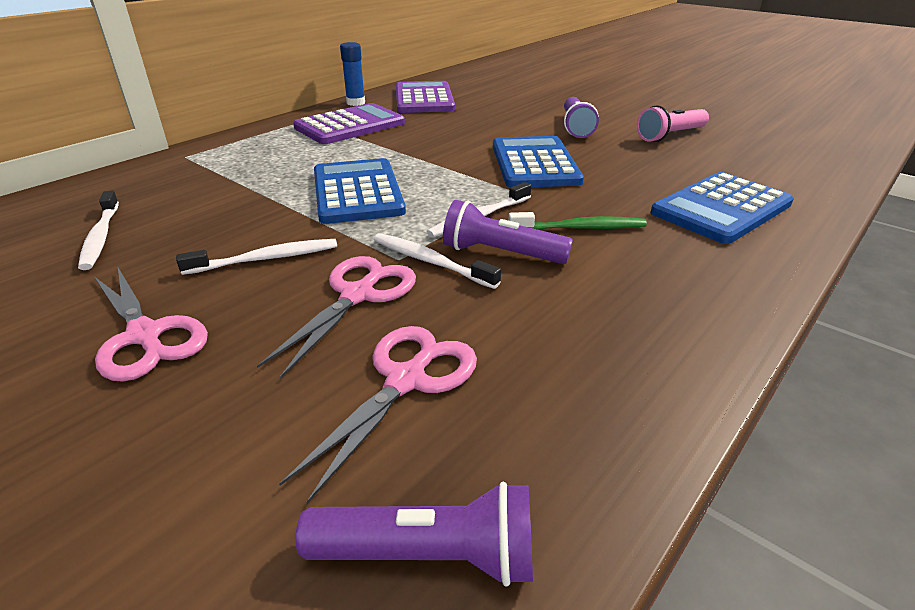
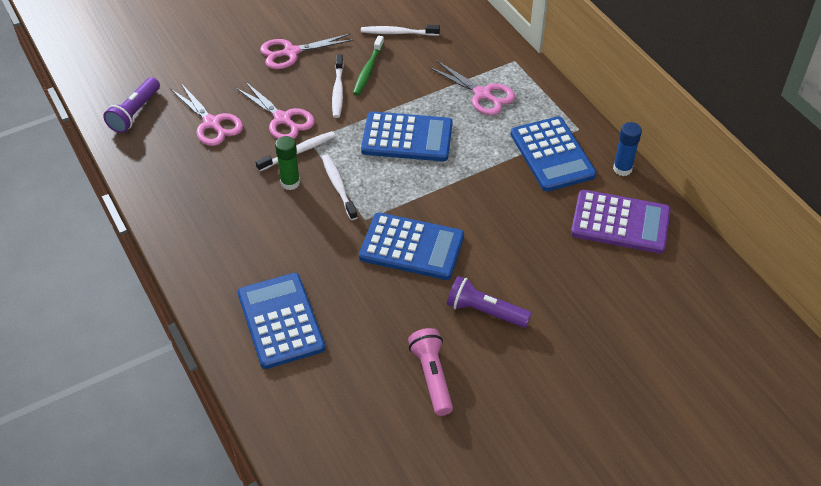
camera: 110 degrees right, 15 degrees up
purple calculator [293,103,405,144] -> blue calculator [511,116,597,192]
purple flashlight [443,200,573,264] -> green glue stick [275,136,300,190]
green toothbrush [509,212,647,230] -> green toothbrush moved to [353,36,384,96]
none -> pink scissors [429,60,515,115]

